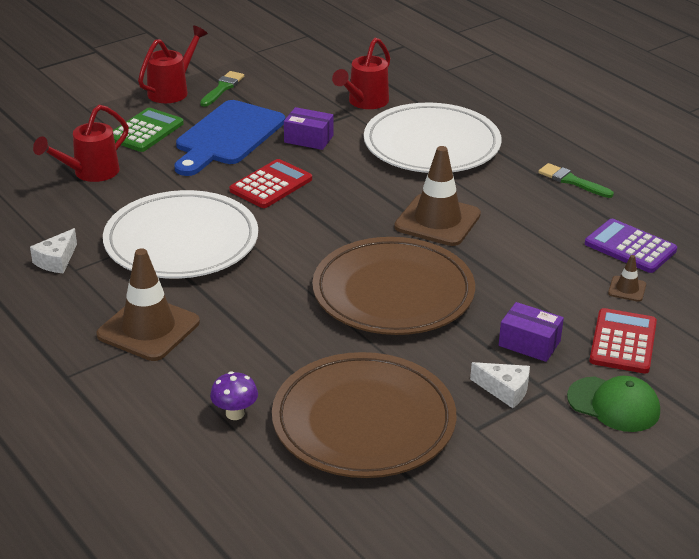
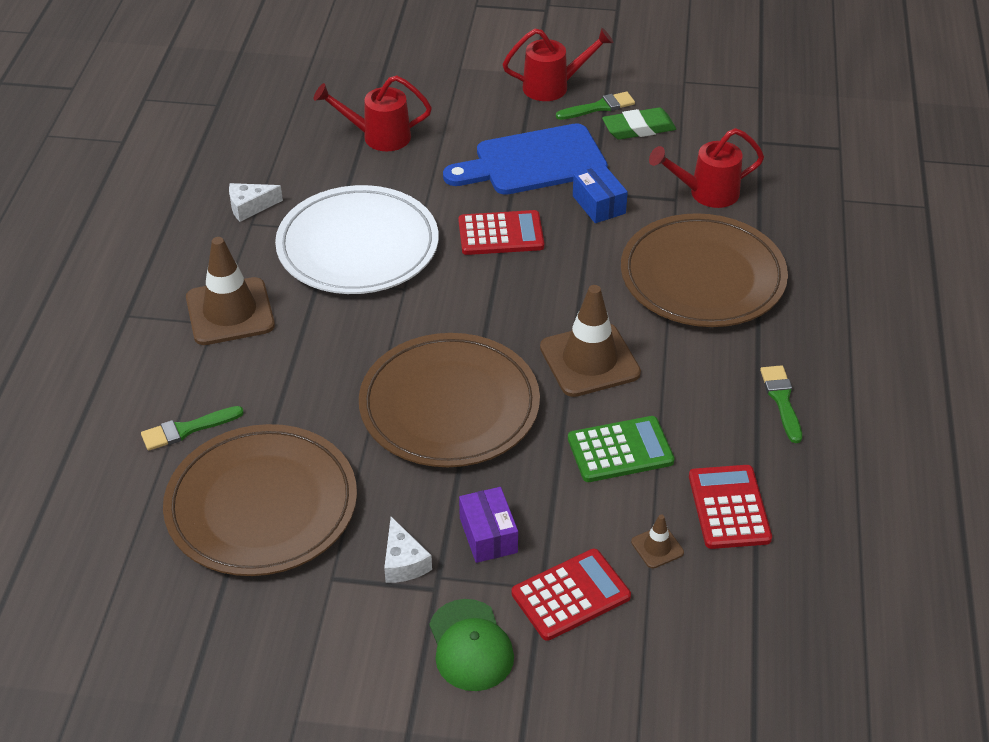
camera: 45 degrees right, 10 degrees up
green calculator [113,108,184,152] -> green calculator moved to [568,416,675,482]
purple mushroom [210,371,258,420] -> green brush [141,406,244,451]
purple box [284,107,334,150] -> blue box [573,165,628,223]
white plate [364,103,501,173] -> brown plate [621,213,788,327]
purple calculator [585,219,677,273] -> red calculator [689,465,772,549]
none -> green eraser [602,107,676,140]

